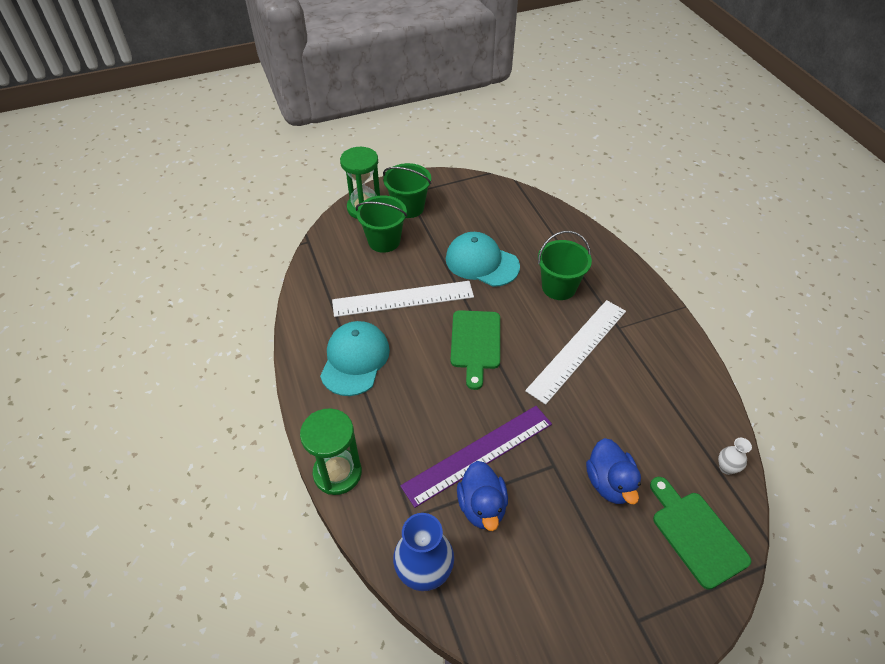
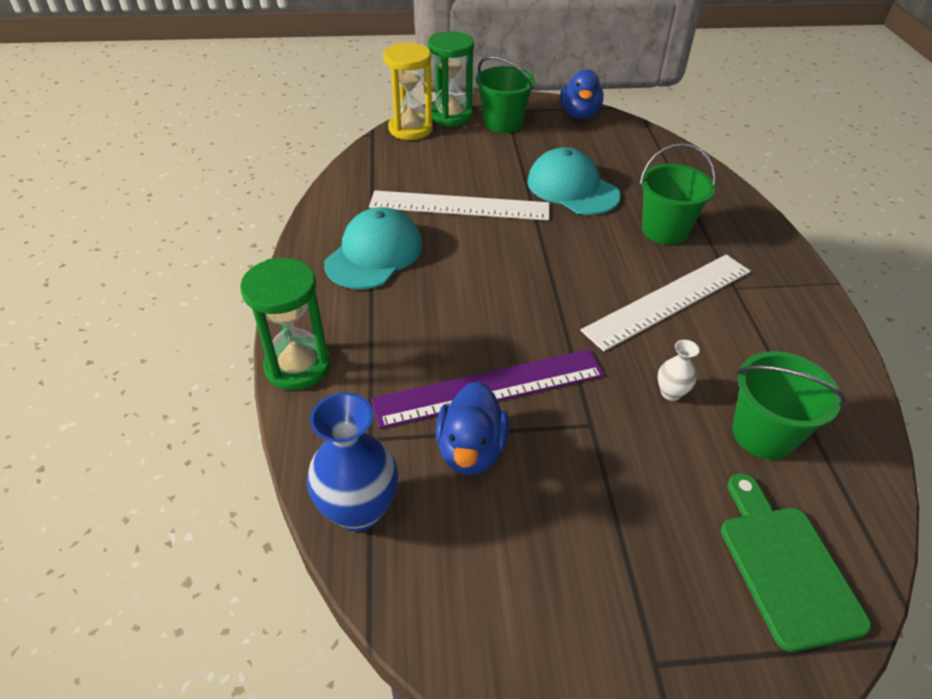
camera: 15 degrees right, 5 degrees down
green bucket [356,195,407,253] -> green bucket moved to [732,351,846,460]
green cutting board [451,310,500,390] -> none
blue duck [586,438,641,504] -> blue duck moved to [560,69,603,119]
white vase [718,438,752,475] -> white vase moved to [658,340,699,401]
none -> yellow hourglass [383,43,433,140]

